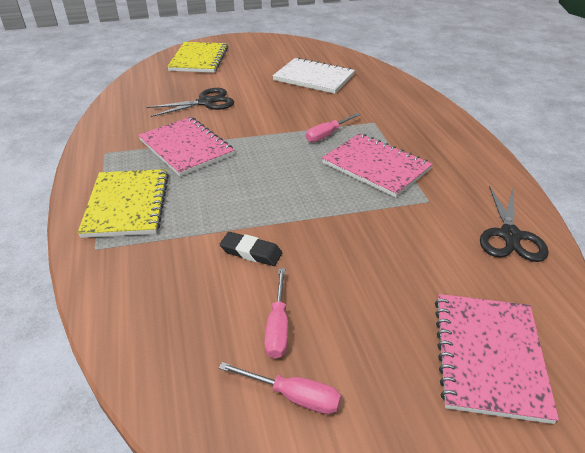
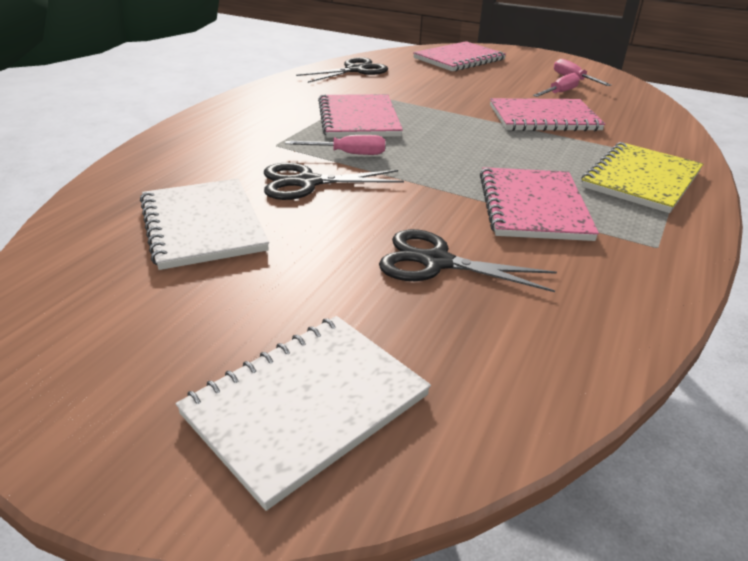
camera: 140 degrees left, 5 degrees down
yellow notebook [167,42,228,73] -> white notebook [176,316,431,511]
black eraser [220,232,282,266] -> pink notebook [490,98,605,131]
none -> black scissors [264,163,404,200]

